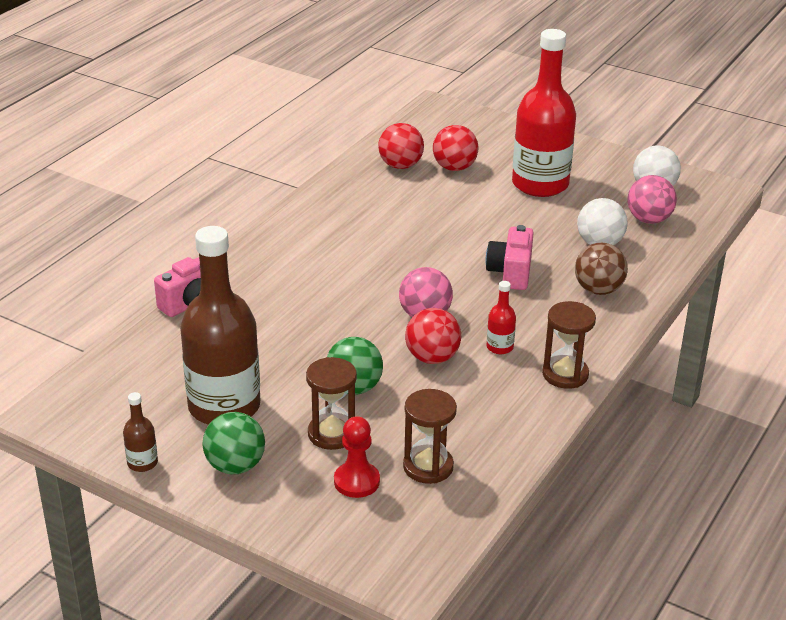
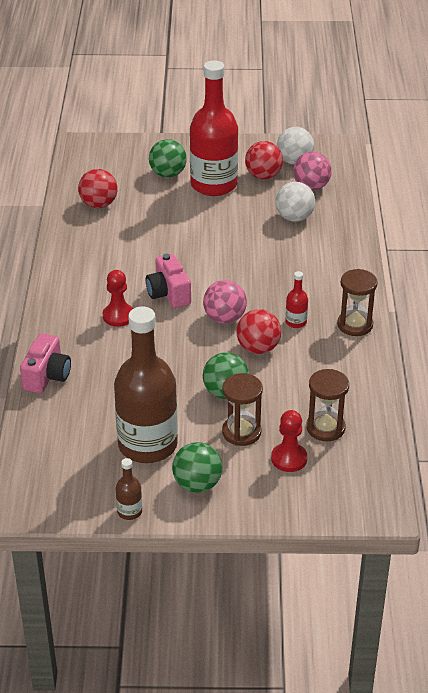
camera: 30 degrees left, 5 degrees up
red ball [433,125,479,171] -> red ball moved to [245,141,283,179]
pink camera [486,225,534,290] -> pink camera moved to [146,254,191,308]
brown ball [575,243,628,295] -> none
none -> red pawn [103,270,133,327]
none -> green ball [149,139,187,178]

